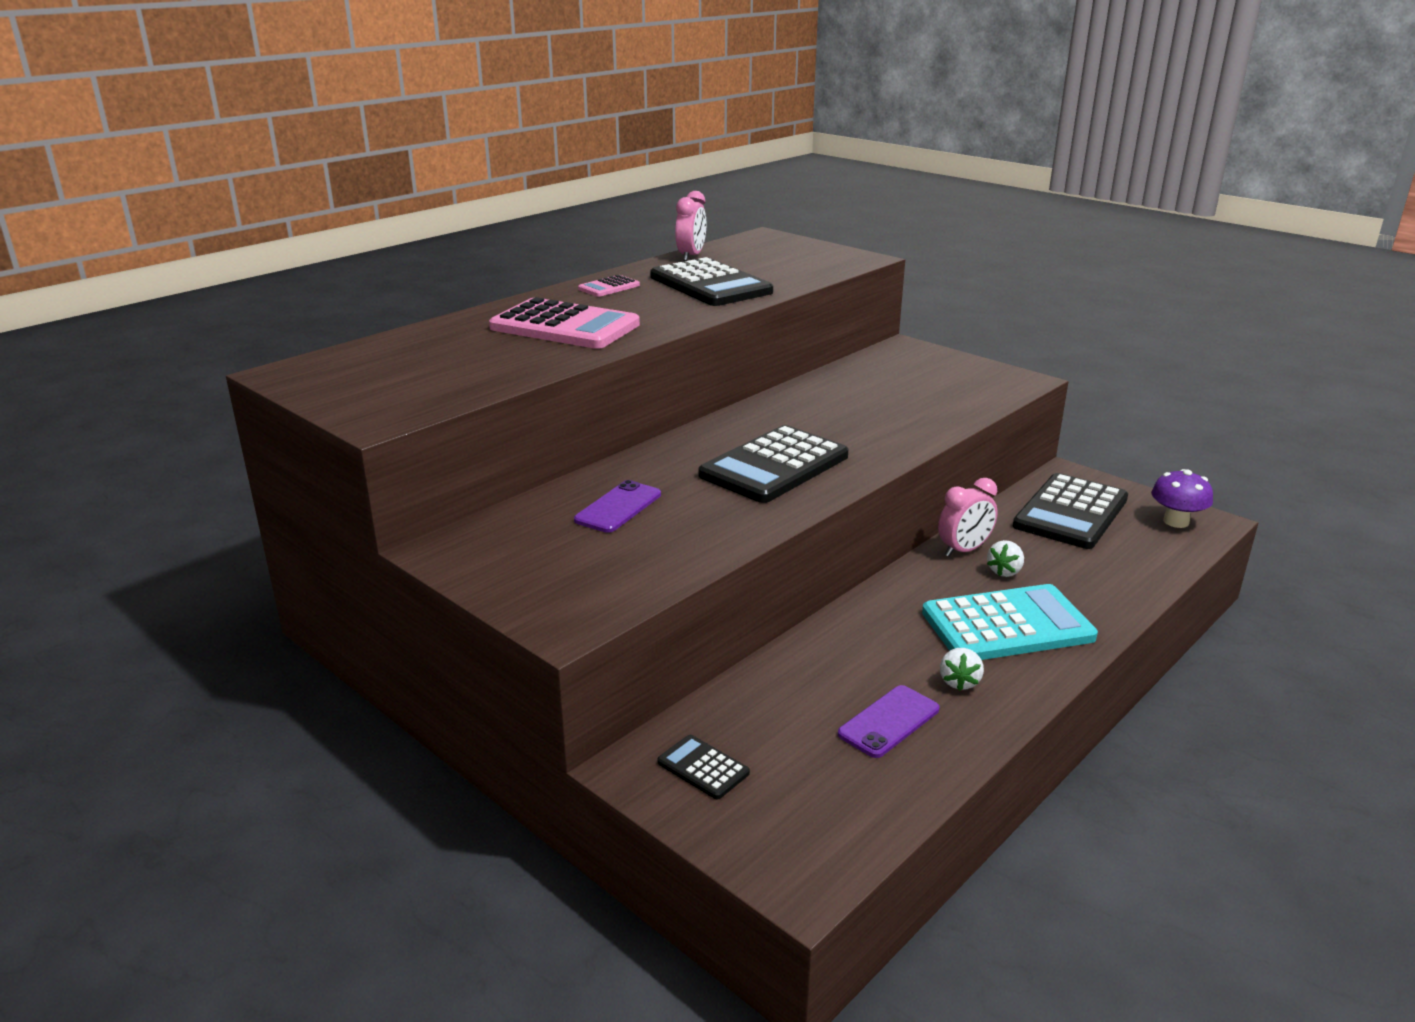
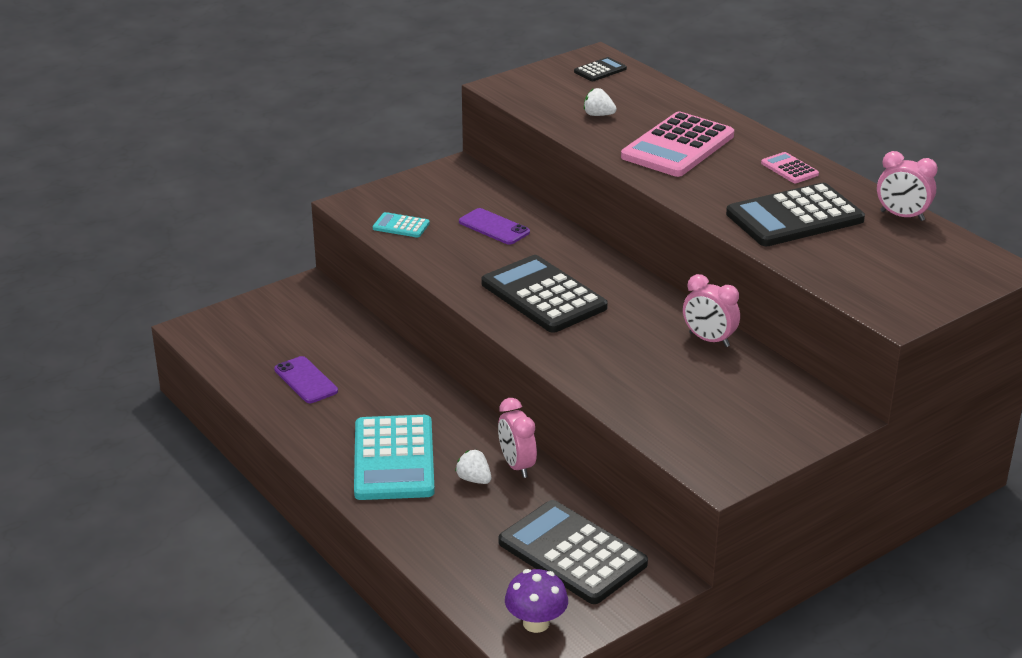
camera: 100 degrees right, 5 degrees up
black calculator [657,735,750,799] -> black calculator moved to [574,57,627,81]
white strawberry [940,648,984,691] -> white strawberry moved to [584,88,617,116]
none -> turquoise calculator [373,212,430,238]
none -> pink clock [683,274,740,347]

